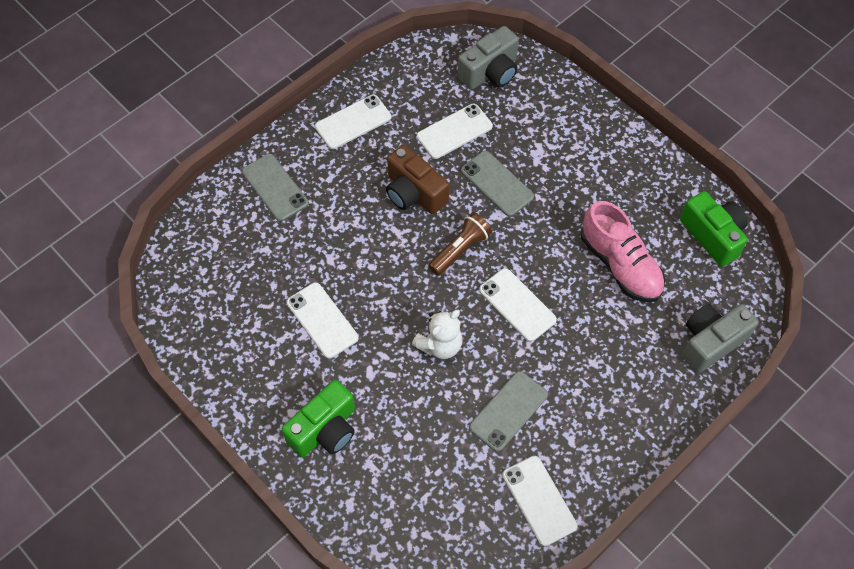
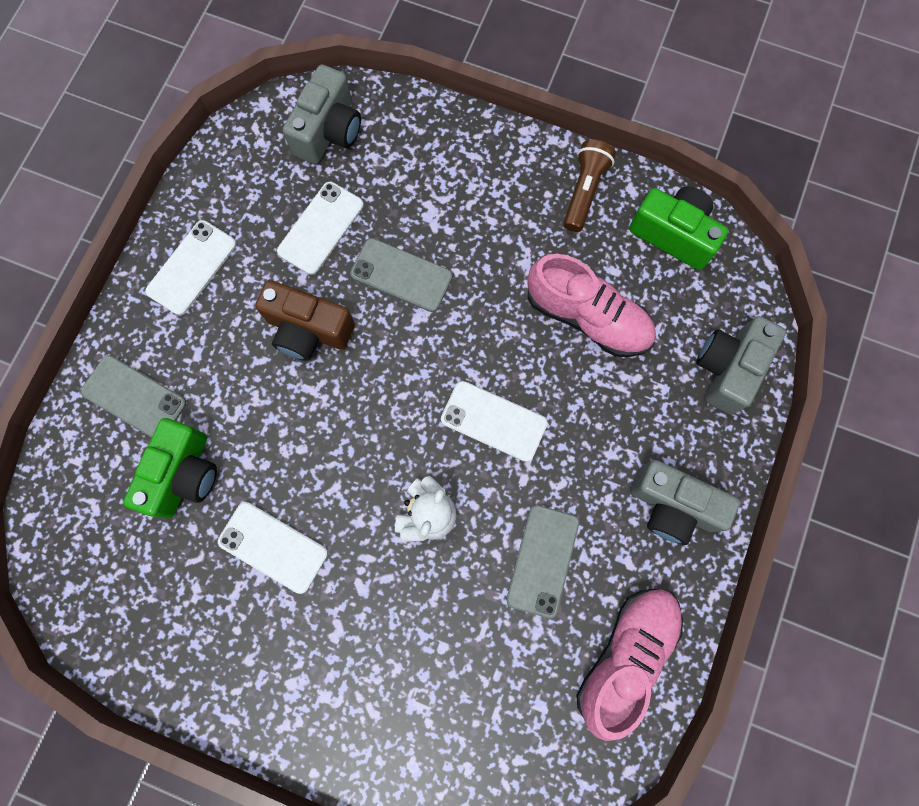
camera: 25 degrees left, 15 degrees up
green camera [282,380,355,457] -> green camera moved to [123,418,217,518]
brown flashlight [428,212,492,276] -> brown flashlight moved to [564,140,616,232]
white phone [502,456,577,546] -> pink shoe [576,588,683,741]
none -> grey camera [631,460,740,545]

